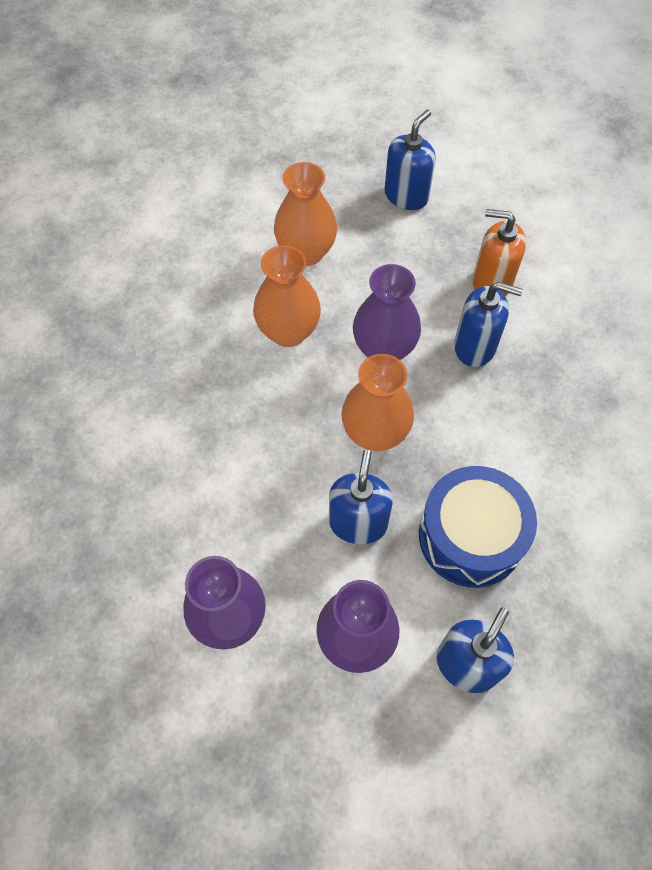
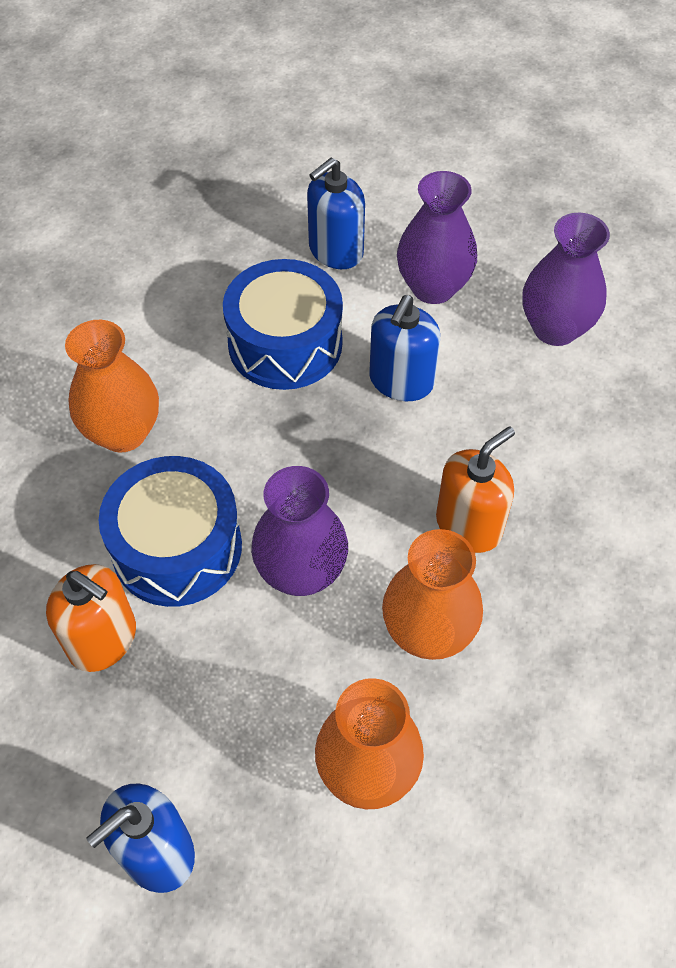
camera: 165 degrees left, 5 degrees down
orange vase [341,354,414,451] -> orange vase moved to [65,320,159,453]
blue soap dispenser [454,282,523,367] -> blue drum [99,456,242,607]
none -> orange soap dispenser [436,426,515,553]

